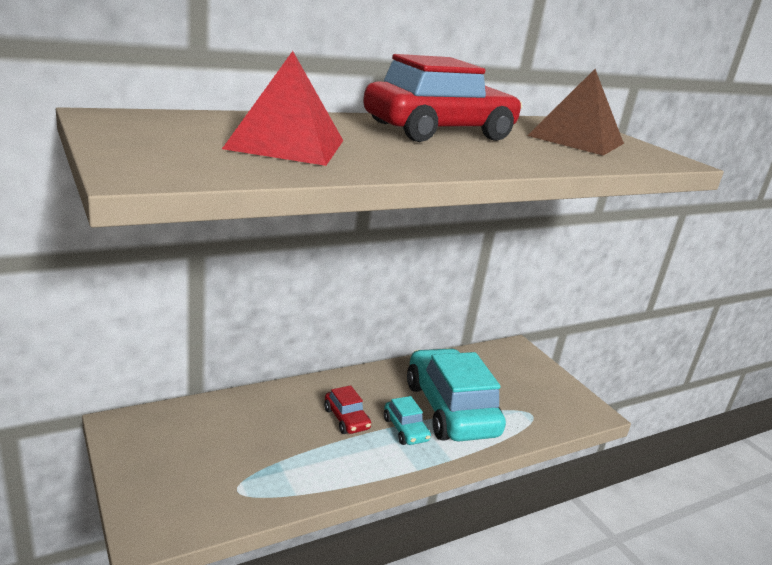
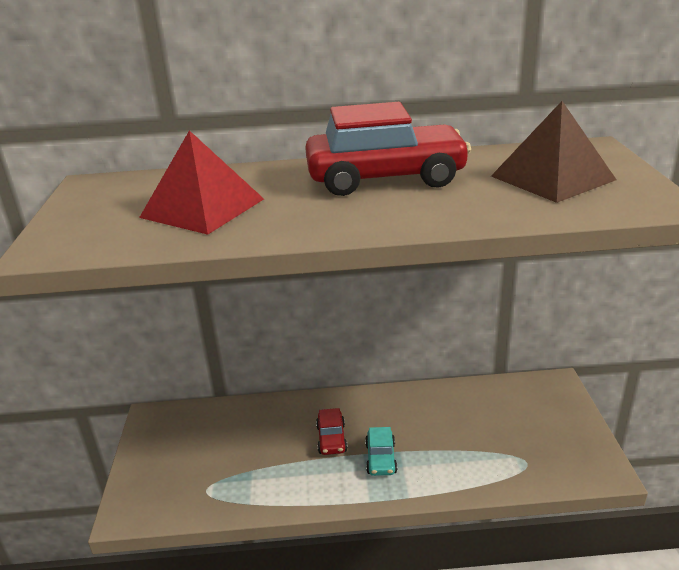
camera: 30 degrees right, 5 degrees up
turquoise car [407,348,506,441] -> none

